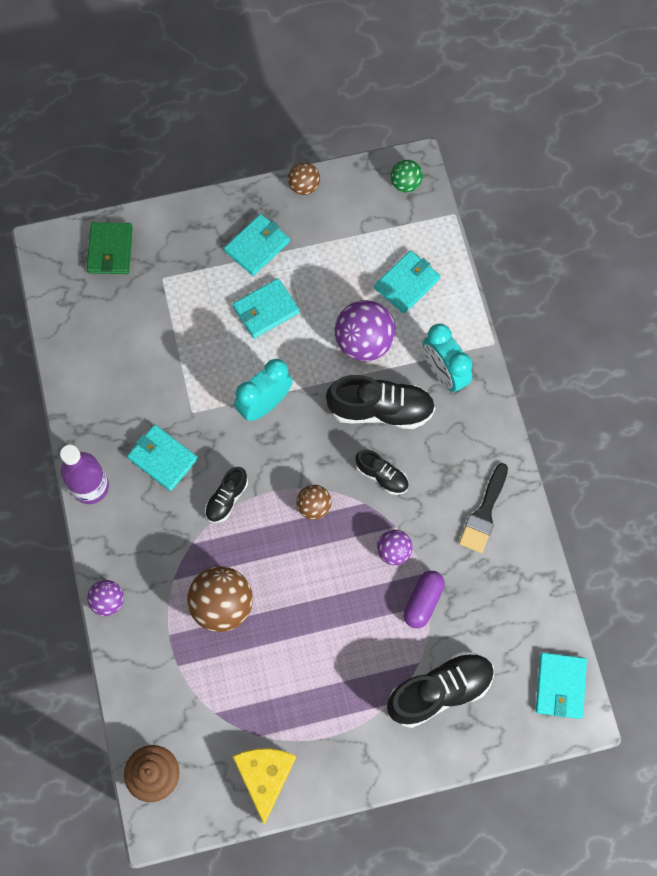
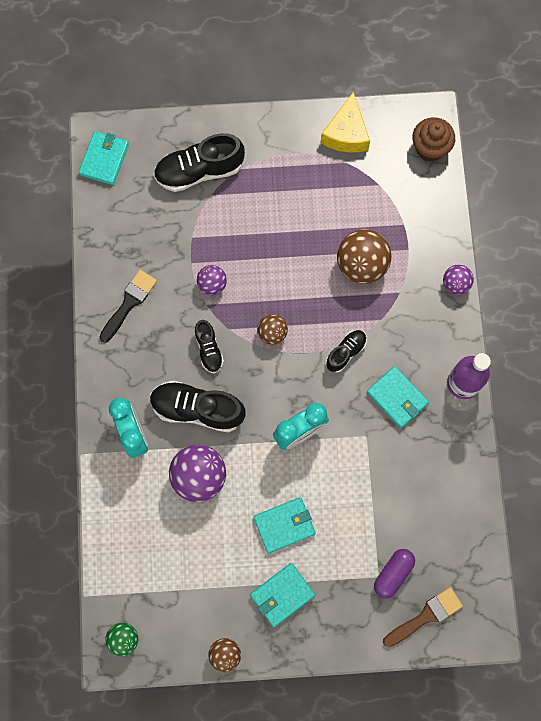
camera: 170 degrees left, 5 degrees up
green wallet [87,222,133,274] -> brown brush [383,587,463,647]
black shoe [356,450,409,495] -> black shoe turned 150 degrees counterclockwise [194,320,224,373]
turquoise wallet [374,250,440,314] -> none
purple capsule [404,571,445,628] -> purple capsule moved to [374,549,415,599]

